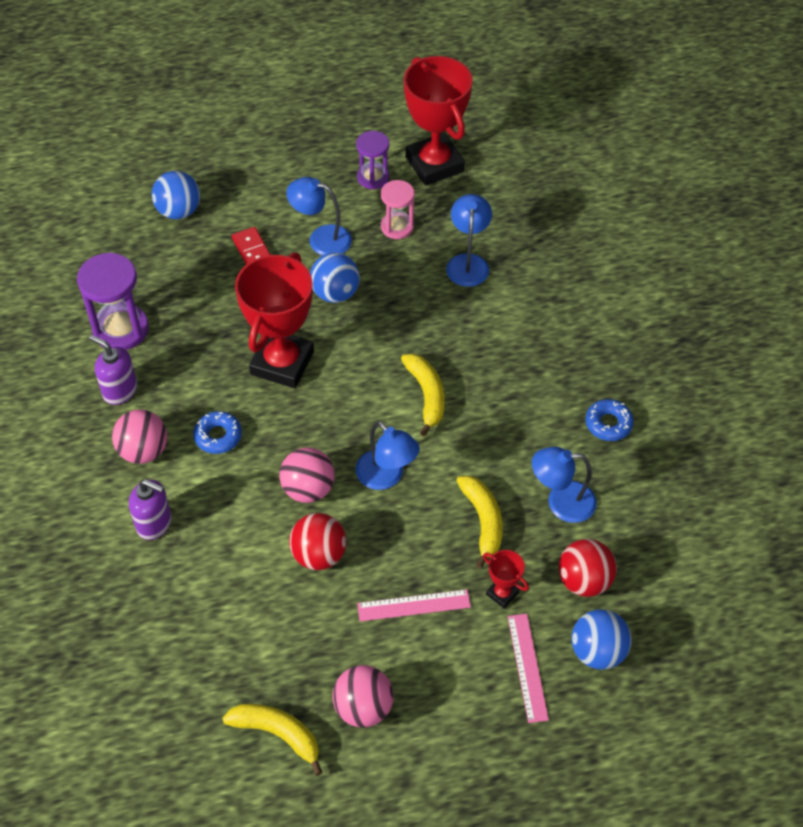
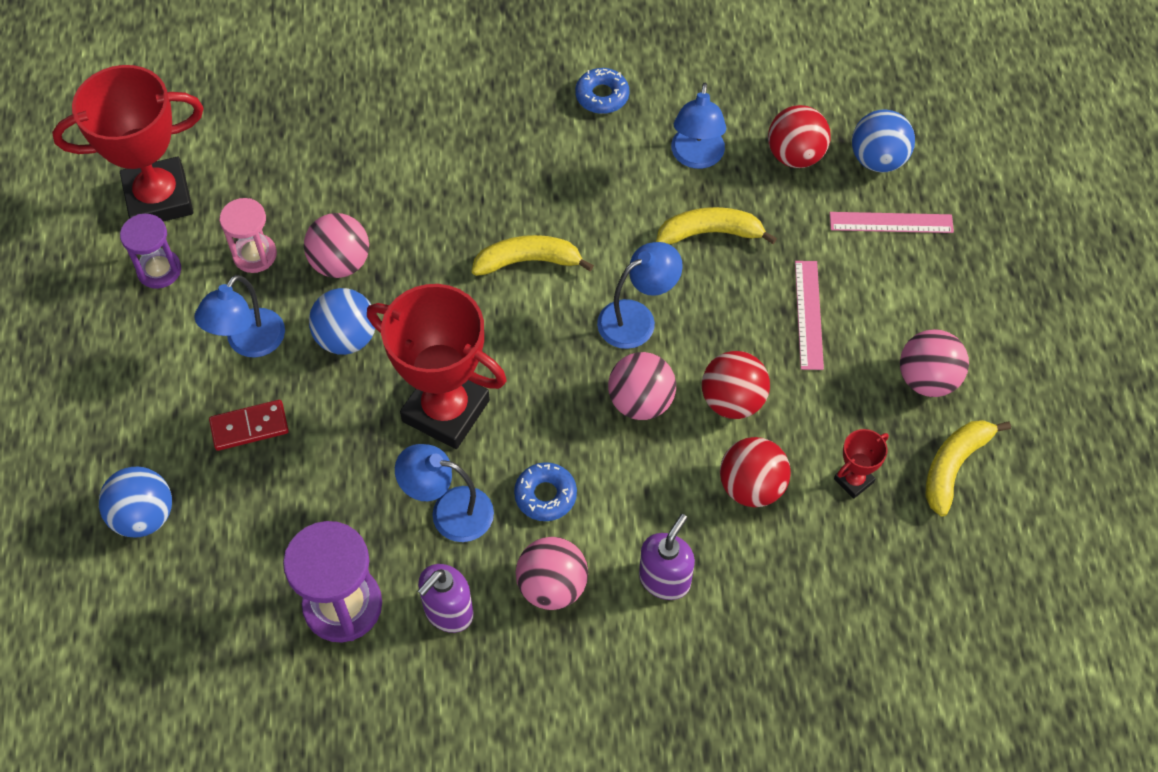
camera: 80 degrees left, 5 degrees up
blue lamp [446,194,492,287] -> blue lamp moved to [395,444,494,542]
red trophy [483,550,529,608] -> red trophy moved to [834,429,889,499]
none -> pink ball [304,213,369,278]
none -> red ball [720,437,791,507]

